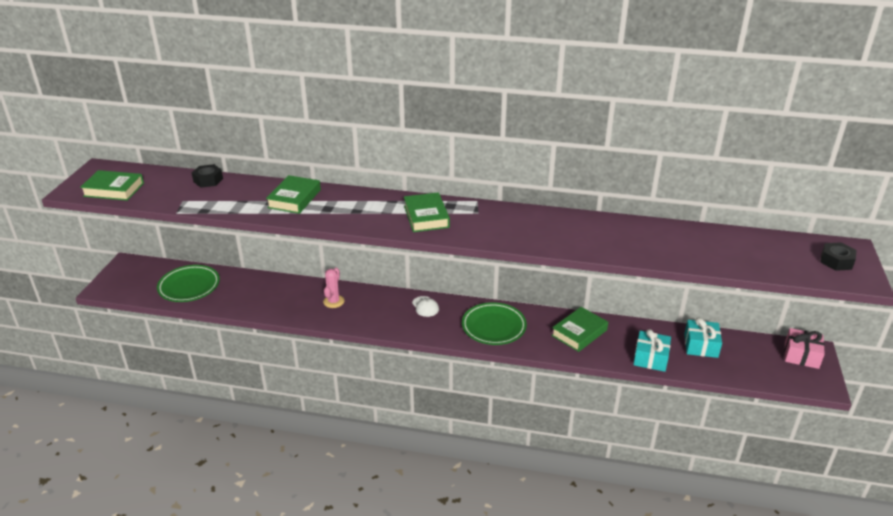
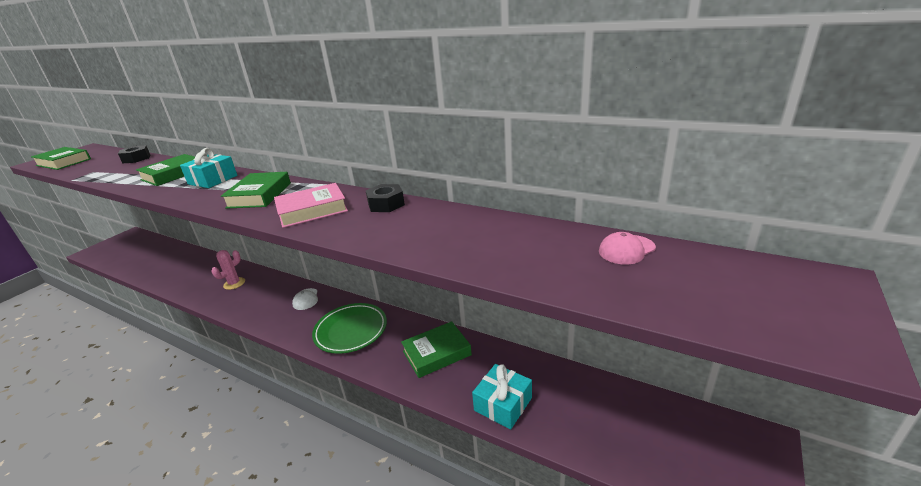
camera: 20 degrees right, 5 degrees down
green plate [157,265,220,302] -> none
turquoise gift [684,318,722,358] -> turquoise gift moved to [180,148,237,188]
pink gift [784,328,825,369] -> none
black nut [820,242,856,271] -> black nut moved to [366,184,405,212]
none -> pink book [274,183,348,228]
none -> pink cap [599,232,656,265]

